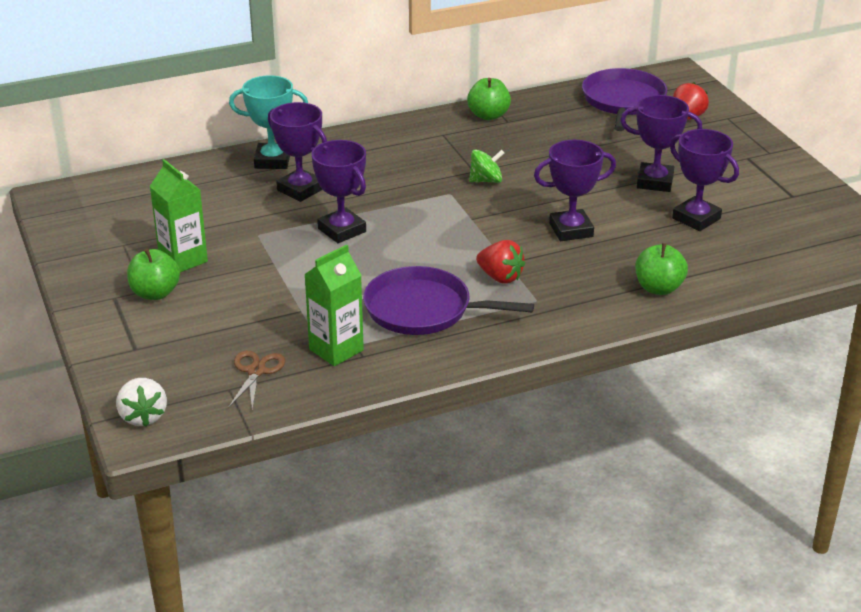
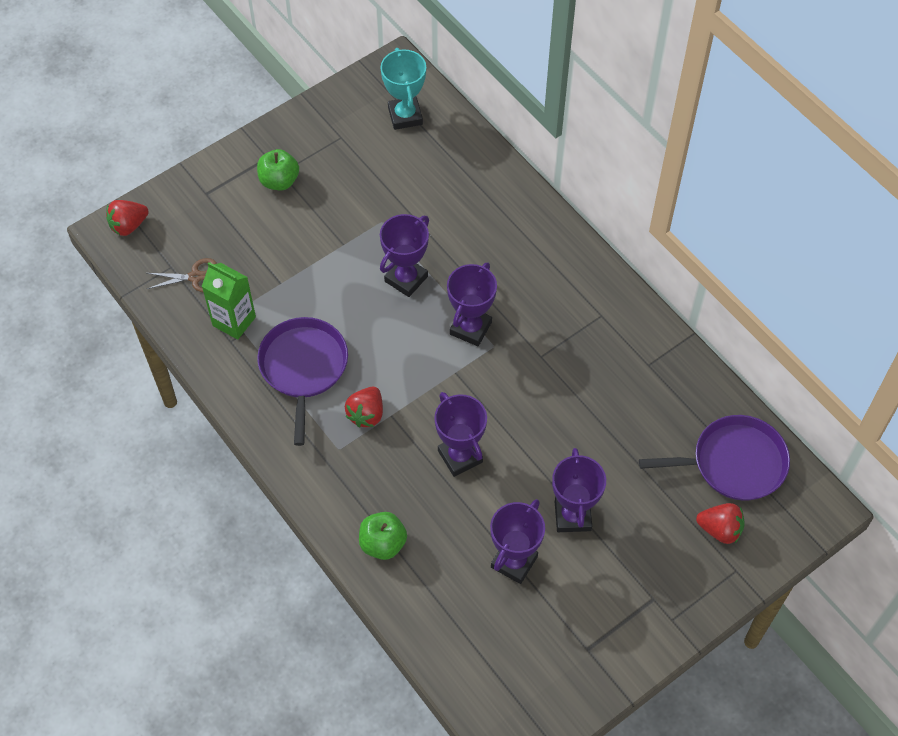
camera: 75 degrees right, 25 degrees up
white strawberry [116,378,167,427] -> red strawberry [106,200,149,236]
green carton [150,159,208,272] -> none
turquoise trophy [229,75,308,169] -> turquoise trophy moved to [380,48,426,130]
purple trophy [268,102,327,202] -> purple trophy moved to [447,262,497,346]
green apple [467,78,511,120] -> none
green spinning top [469,149,504,183] -> none

